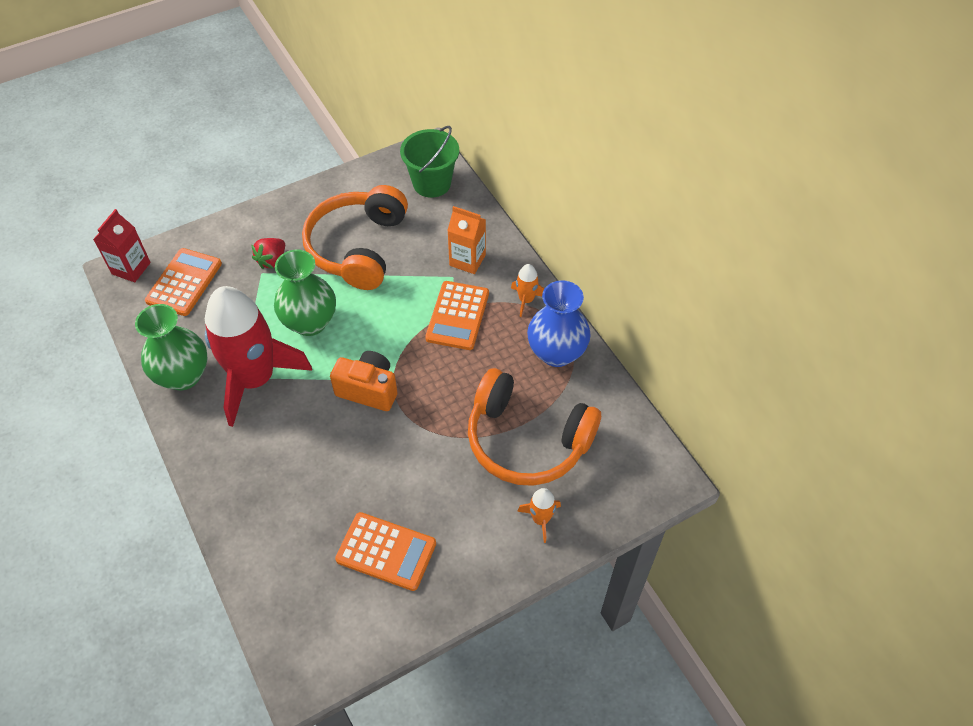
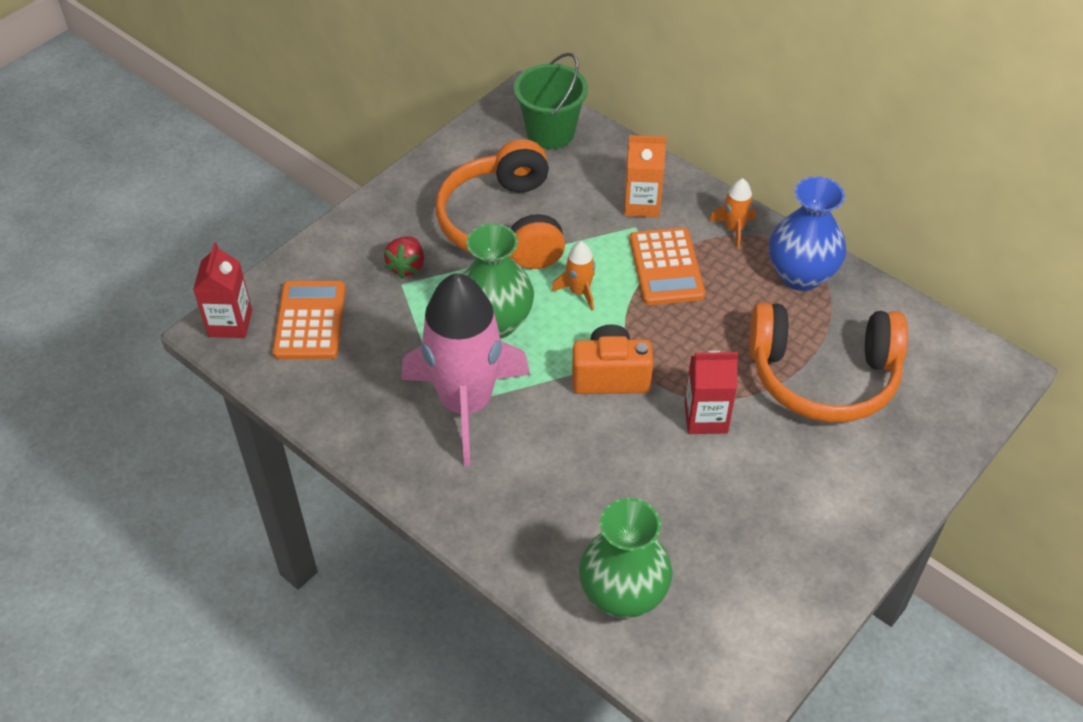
camera: 20 degrees left, 5 degrees down
green vase [135,304,207,390] -> green vase moved to [579,498,672,618]
red rocket [205,286,312,427] -> pink rocket [401,273,530,466]
orange calculator [335,512,436,591] -> none
orange rocket [517,488,561,543] -> orange rocket moved to [552,241,595,311]
none -> red carton [684,351,738,434]

